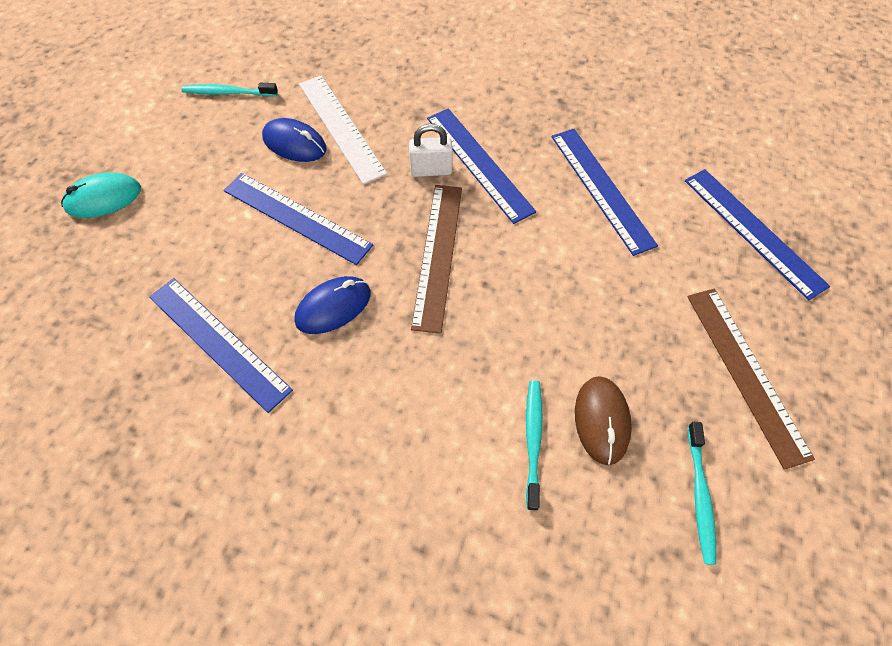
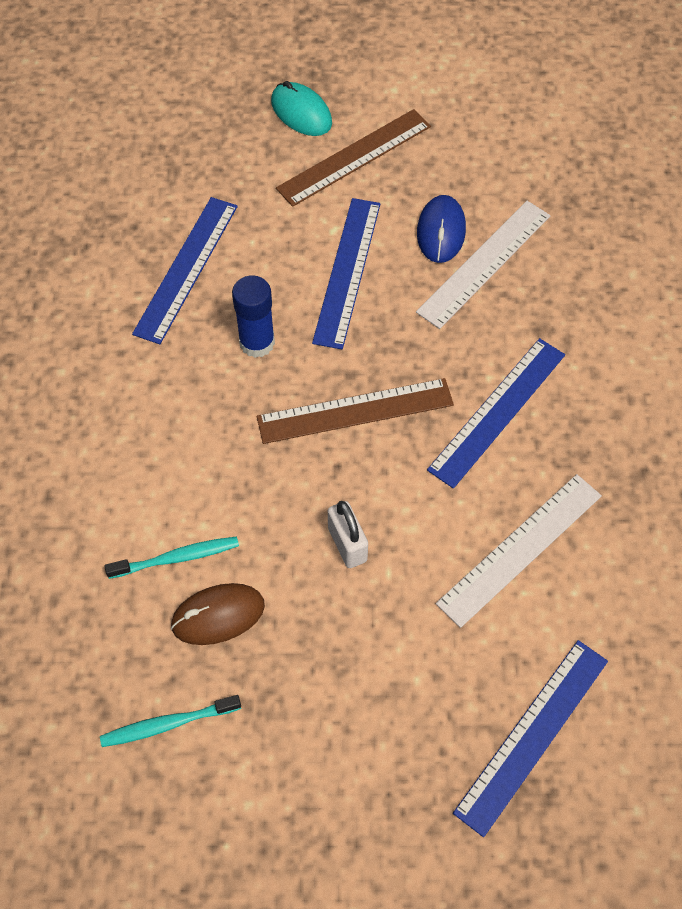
camera: 70 degrees right, 0 degrees up
turquoise toothbrush [181,83,278,97] -> none
blue mouse [294,276,371,334] -> blue glue stick [232,275,275,358]
white padlock [409,124,453,177] -> white padlock moved to [328,501,368,568]
blue ruler [552,129,658,256] -> white ruler [436,474,602,628]
brown ruler [687,289,815,470] -> brown ruler moved to [276,109,431,207]

